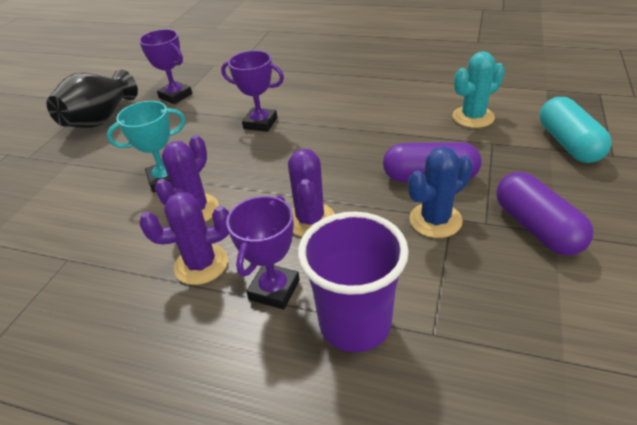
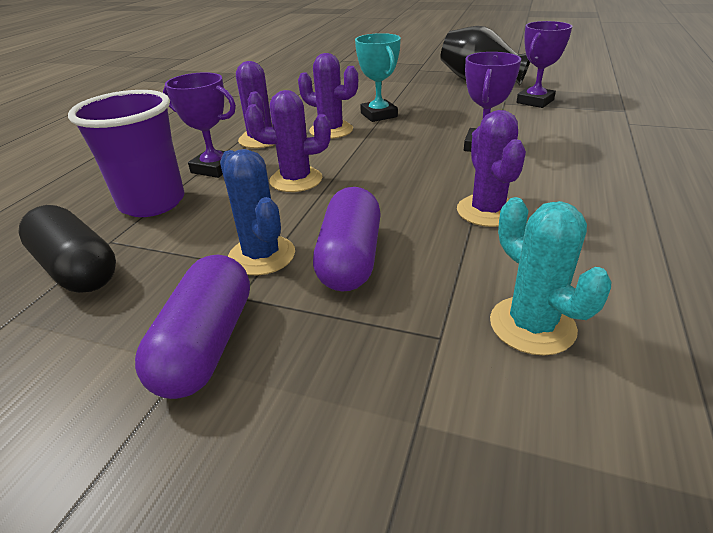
camera: 90 degrees right, 5 degrees down
purple capsule [496,172,593,255] -> purple capsule turned 60 degrees counterclockwise [135,255,250,399]
turquoise capsule [540,97,612,163] -> none
none -> black capsule [18,205,116,293]
none -> purple cactus [457,110,526,227]

